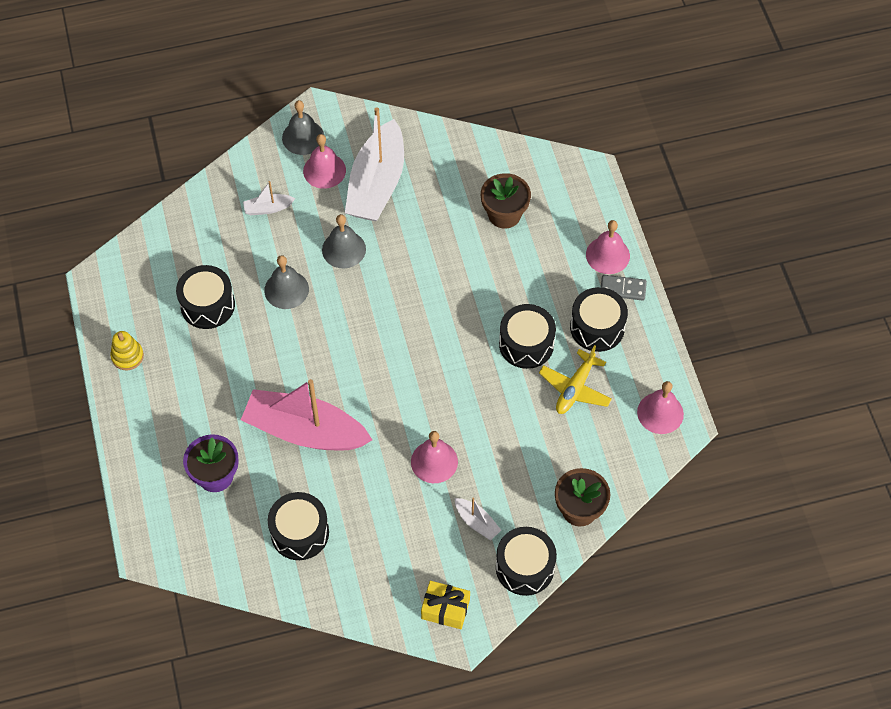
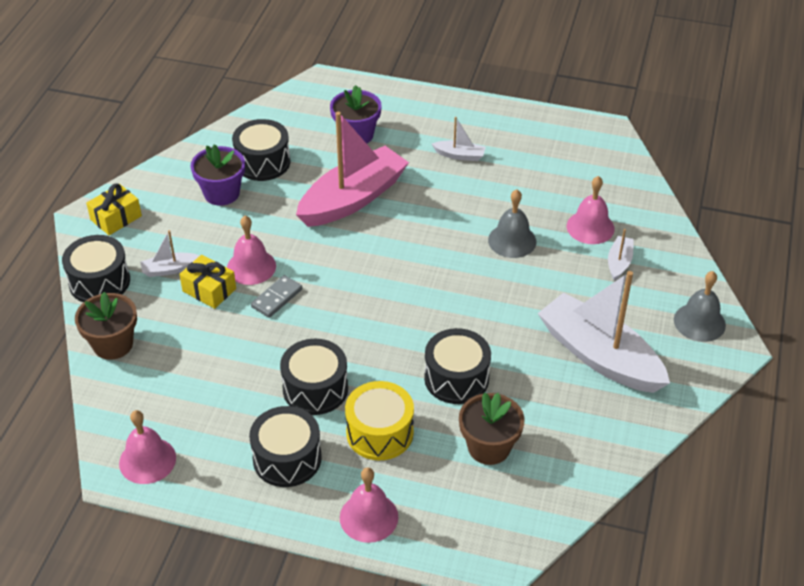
camera: 120 degrees right, 15 degrees down
yellow stacking toy [111,331,144,370] -> none
black drum [176,265,235,329] -> black drum moved to [424,328,491,404]
pink bell [303,134,346,189] -> pink bell moved to [567,176,615,244]
grey bell [322,214,366,268] -> none
yellow plane [539,345,612,414] -> none
grey domino [601,275,647,301] -> grey domino moved to [251,275,303,318]
none -> yellow gift [179,255,236,309]
none -> purple flower pot [191,144,245,206]
none -> yellow drum [345,381,414,460]
none -> white boat [432,117,486,161]

